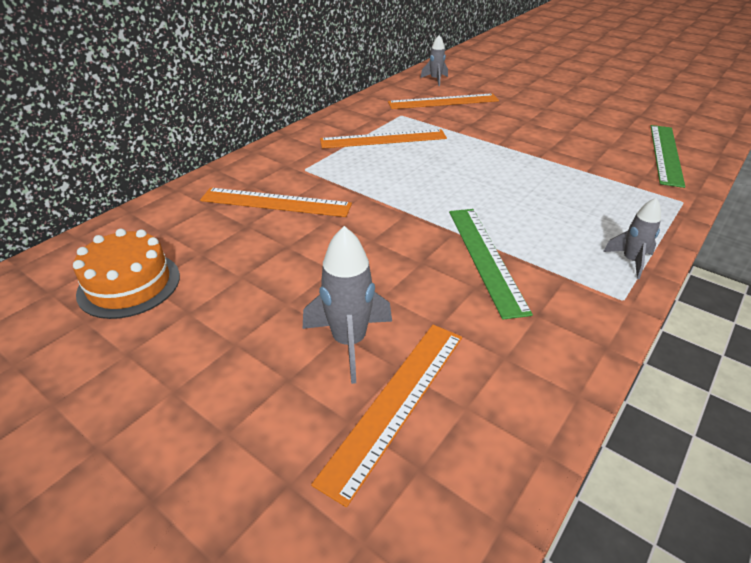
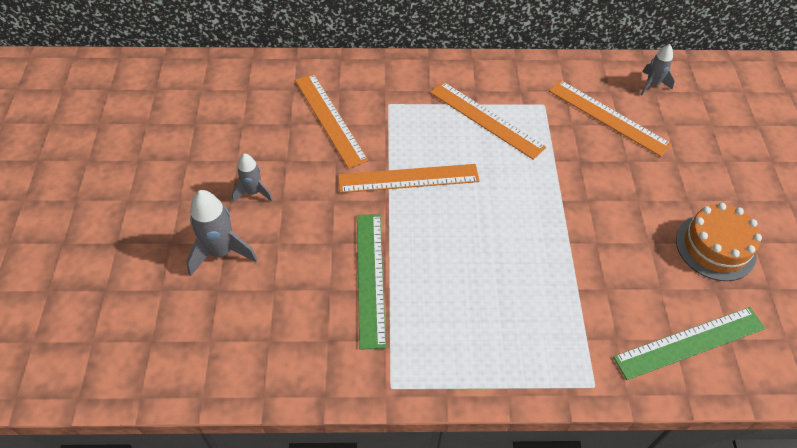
camera: 50 degrees right, 15 degrees up
orange cake [73,229,180,319] -> orange cake moved to [676,203,762,281]
orange ruler [311,325,462,507] -> orange ruler moved to [338,164,480,193]
green ruler [449,209,533,320] -> green ruler turned 45 degrees counterclockwise [357,214,386,350]
grey rocket [603,198,661,279] -> grey rocket moved to [232,153,273,203]

